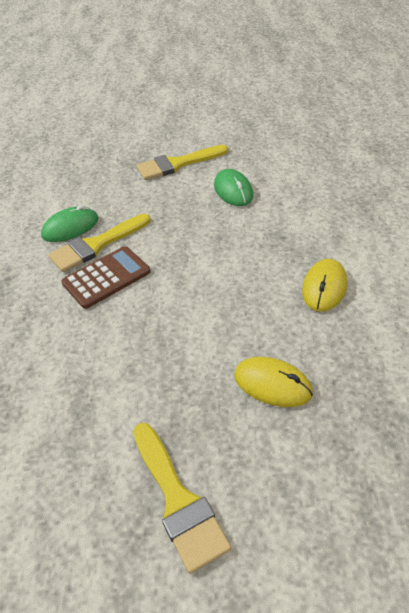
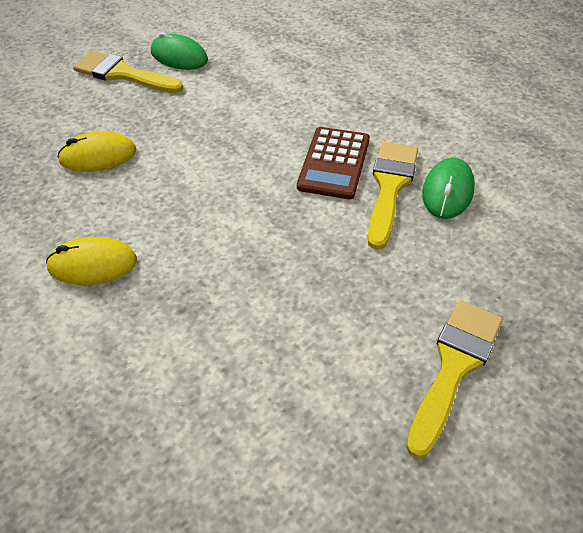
camera: 140 degrees right, 5 degrees up
green mouse [214,169,253,206] -> green mouse moved to [151,32,208,70]
yellow mouse [302,259,347,312] -> yellow mouse turned 75 degrees counterclockwise [46,237,137,285]

